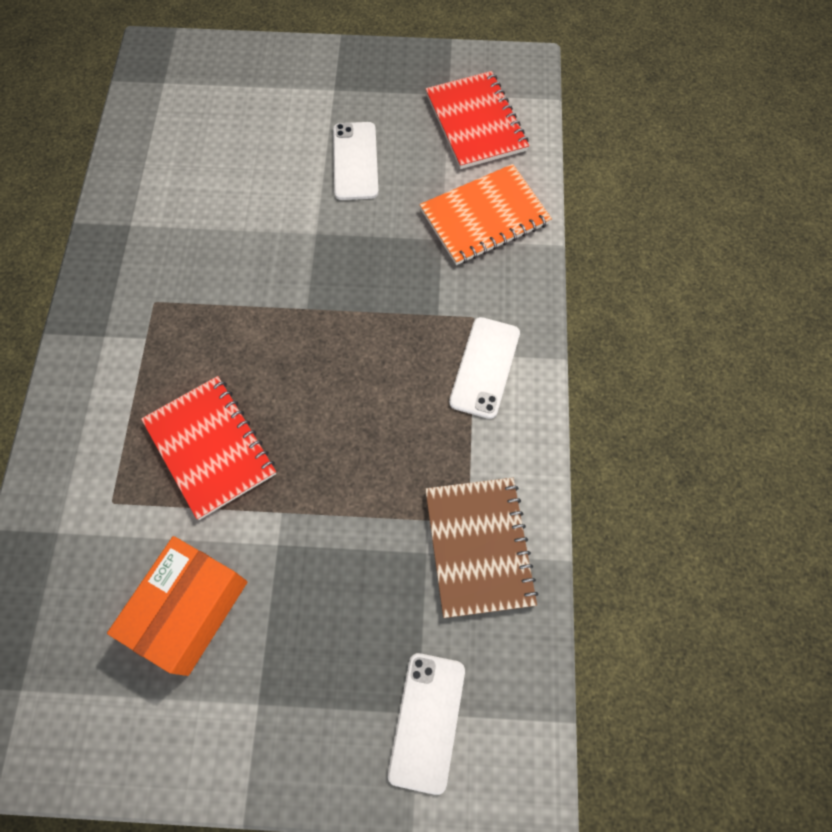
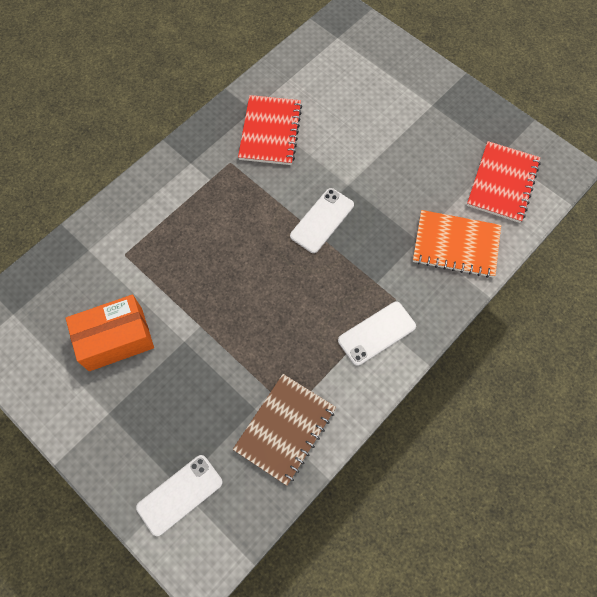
camera: 40 degrees right, 0 degrees up
red notebook [141,376,276,520] -> red notebook moved to [238,95,302,165]
white phone [333,122,379,200] -> white phone moved to [290,188,354,253]

